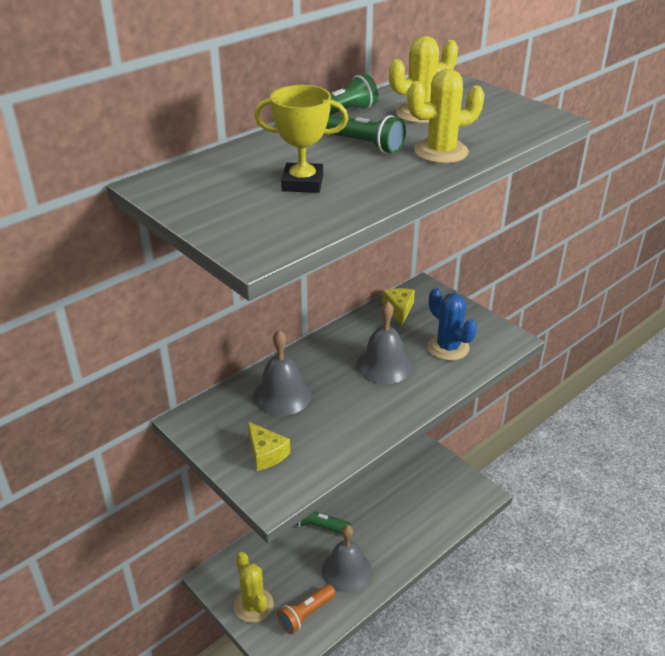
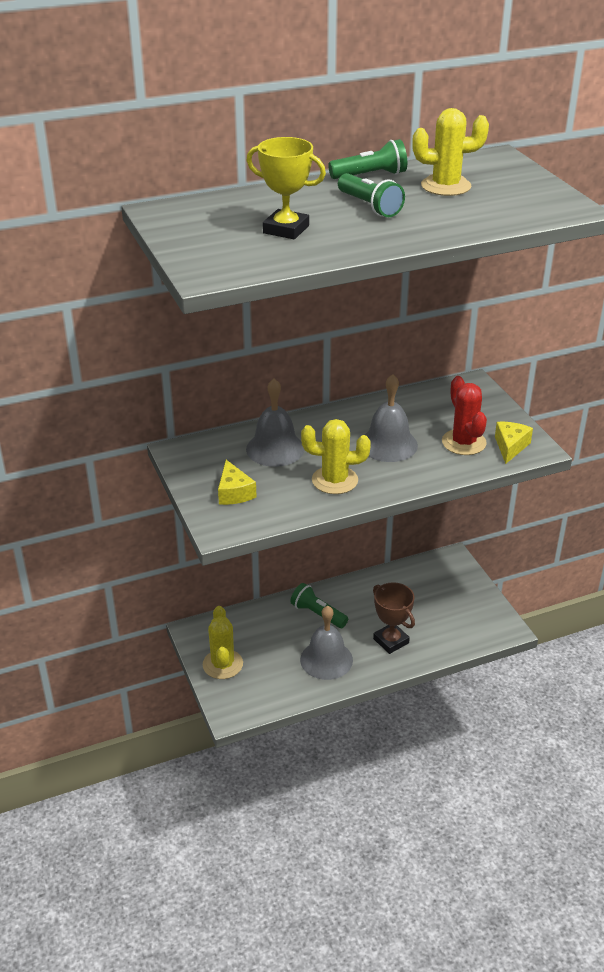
camera: 20 degrees right, 0 degrees up
orange flashlight [277,584,336,634] -> none
yellow cheese [382,288,415,325] -> yellow cheese moved to [495,422,533,464]
yellow cactus [407,69,485,163] -> yellow cactus moved to [301,419,371,494]
blue cactus [428,288,477,361] -> red cactus [442,376,487,455]
none -> brown trophy [373,582,415,654]

